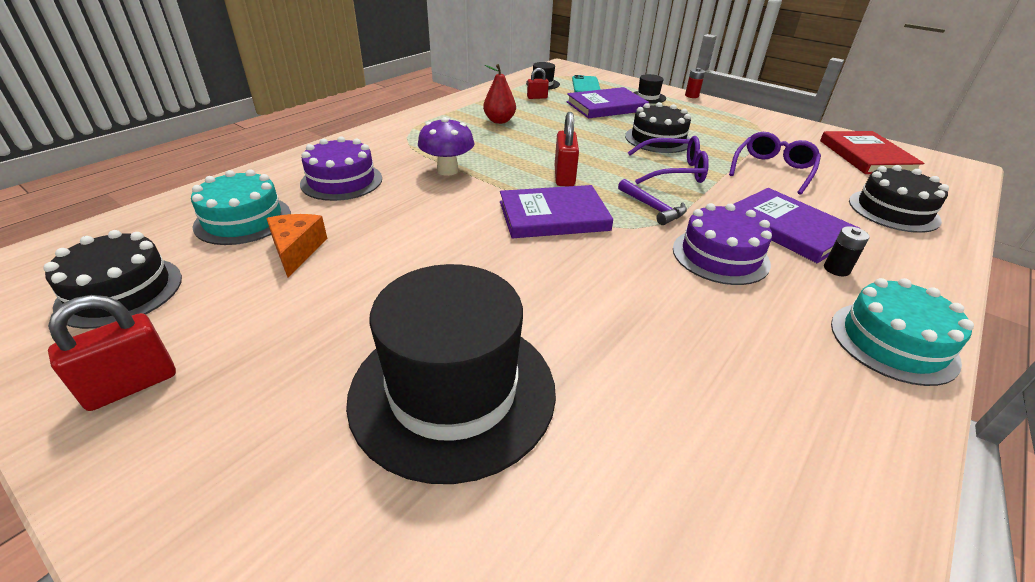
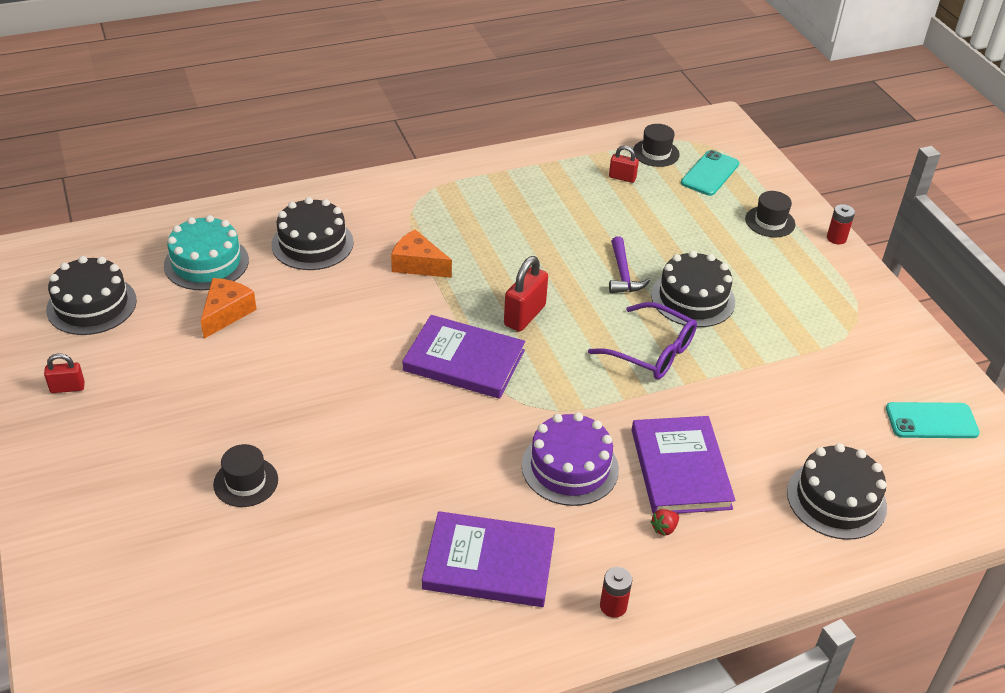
camera: 30 degrees right, 5 degrees up
red padlock [48,295,176,411] -> red padlock [44,353,85,393], size x0.59
purple cake [300,136,382,201] -> black cake [271,197,354,270]
black hat [346,264,556,484] -> black hat [213,444,278,507], size x0.41
purple mushroom [418,117,475,176] -> orange cheese [391,229,452,278]
red pear [483,64,516,124] -> none
purple book [566,87,649,118] -> purple book moved to [422,511,555,607]
purple hammer [618,179,687,225] -> purple hammer moved to [609,236,650,293]
purple glasses [729,132,821,195] -> none
red book [820,131,924,174] -> turquoise phone [886,402,980,438]
black battery [824,226,870,276] -> red strawberry [650,509,679,536]
turquoise cake [831,278,974,386] -> red battery [600,567,632,618]

